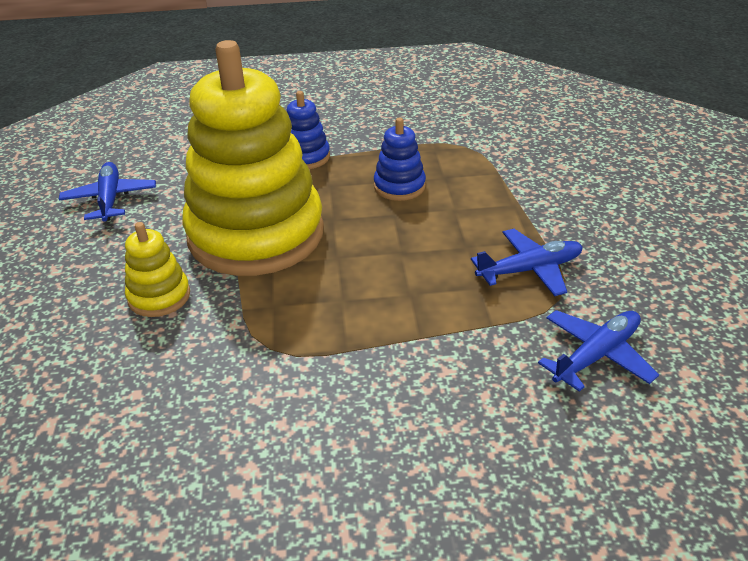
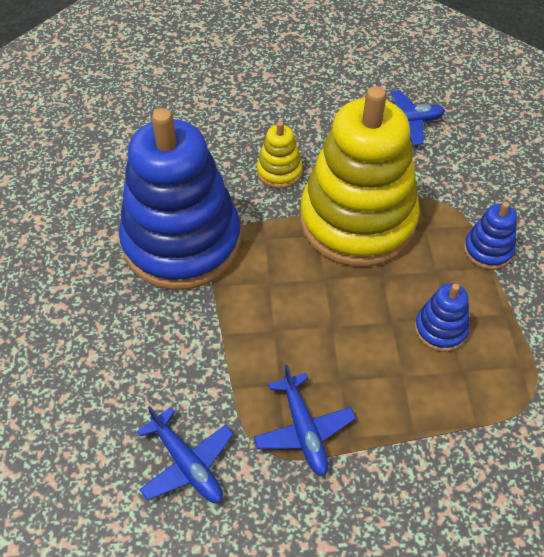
camera: 90 degrees right, 15 degrees up
none -> blue stacking toy [119,108,241,290]

